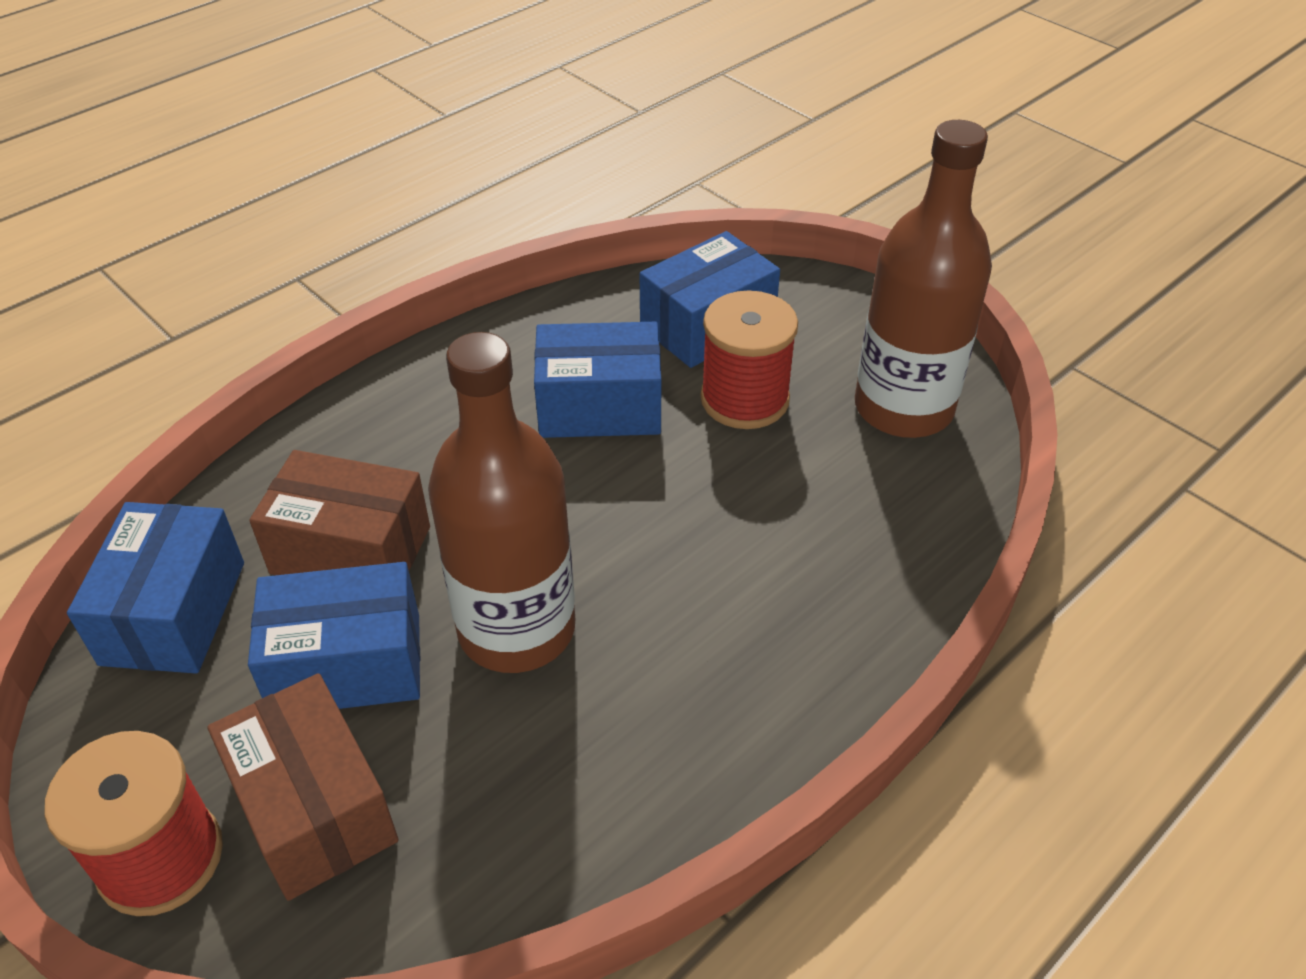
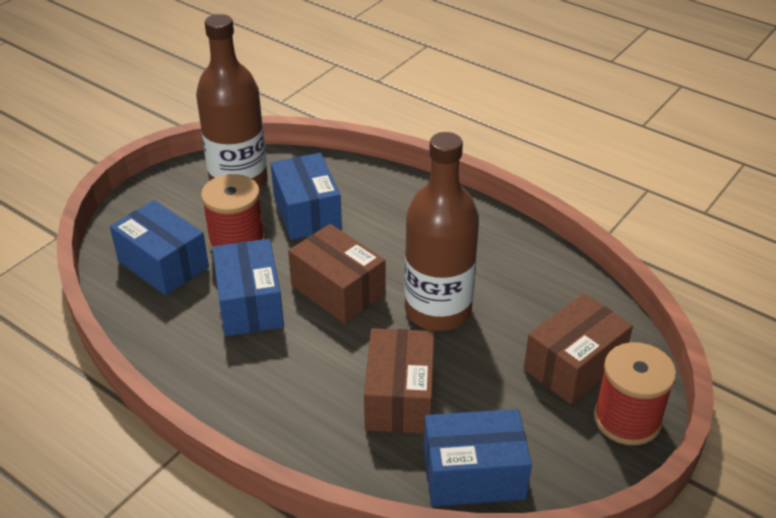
camera: 100 degrees left, 5 degrees down
blue box [248,562,420,709] -> blue box moved to [271,153,342,240]
none -> brown box [288,224,385,324]

